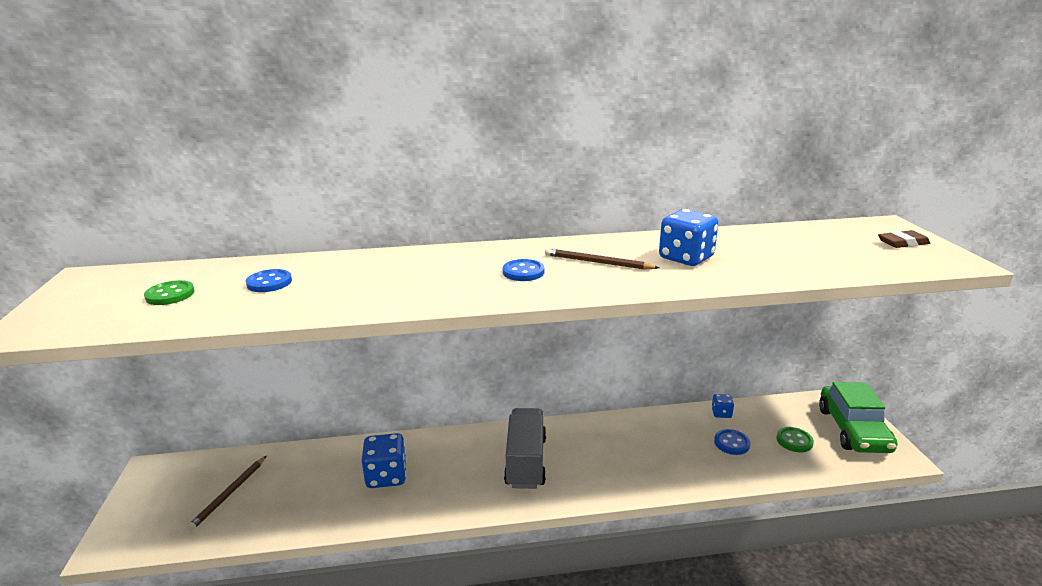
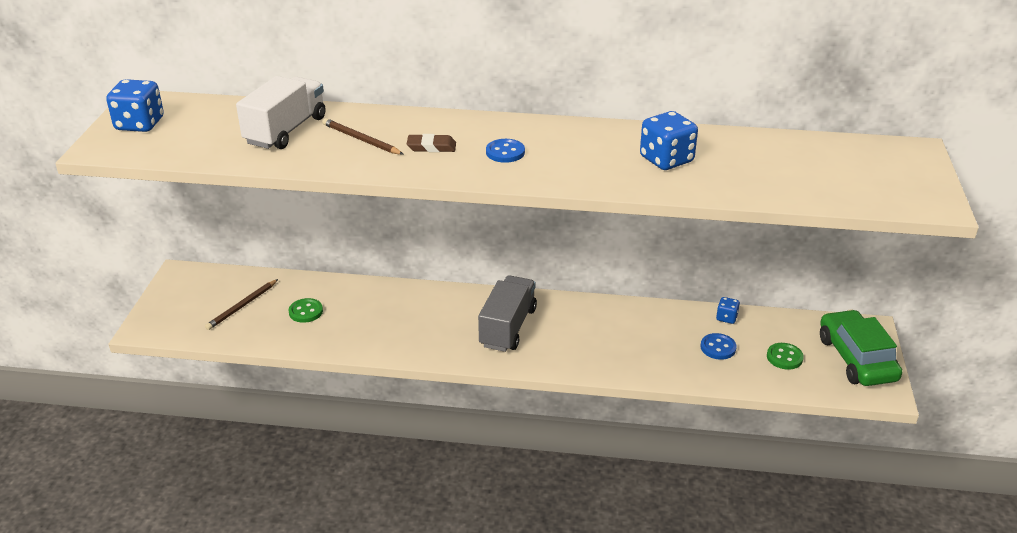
camera: 15 degrees right, 10 degrees up
green button [144,280,195,305] -> green button moved to [289,298,323,323]
blue button [246,269,292,292] -> white truck [236,76,326,149]
blue dice [362,433,407,488] -> blue dice moved to [106,79,164,132]
brown pencil [545,248,659,270] -> brown pencil moved to [322,118,404,155]
green car [819,382,897,453] -> green car turned 150 degrees clockwise [820,310,902,386]
brown eraser [878,230,930,248] -> brown eraser moved to [407,134,456,152]

